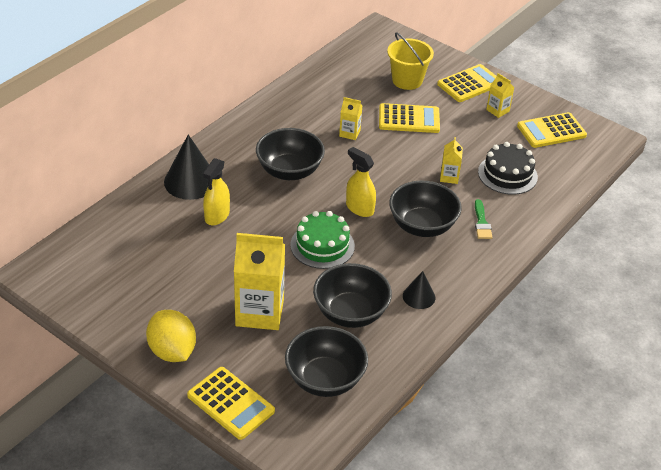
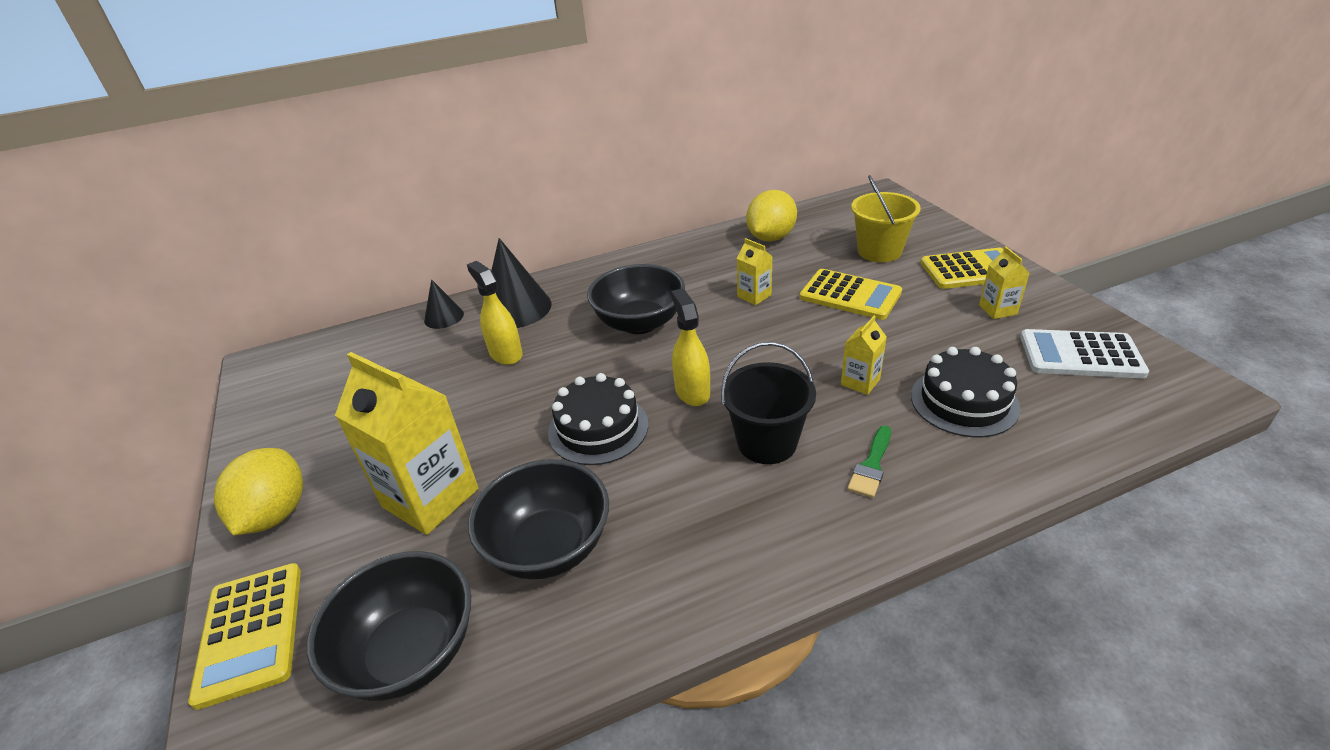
camera: 35 degrees right, 5 degrees down
yellow spray bottle [203,158,230,225] -> yellow spray bottle turned 90 degrees clockwise [467,261,523,365]
green cake [290,211,355,269] -> black cake [548,373,648,465]
black bowl [389,181,462,237] -> black bucket [721,342,816,464]
black cone [403,271,435,309] -> black cone moved to [424,279,464,329]
yellow calculator [517,112,587,148] -> white calculator [1020,329,1149,378]
none -> yellow lemon [746,190,797,241]

